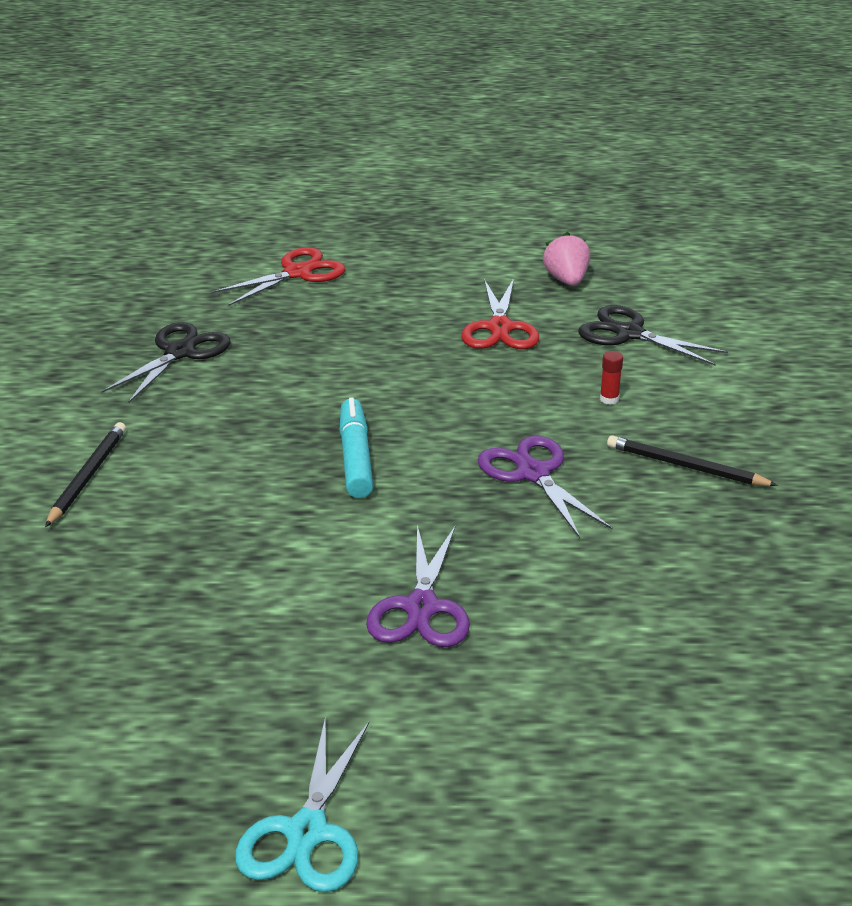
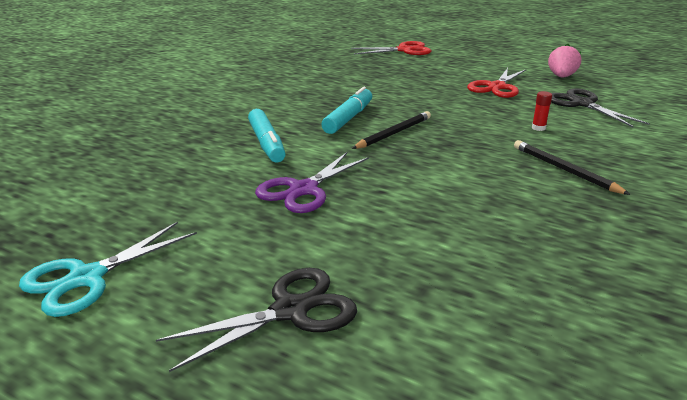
camera: 30 degrees right, 5 degrees down
black pencil [45,422,126,527] -> black pencil moved to [352,111,431,149]
black scissors [101,322,231,404] -> black scissors moved to [156,268,357,372]
purple scissors [478,436,613,538] -> none
none -> turquoise marker [248,109,286,162]

